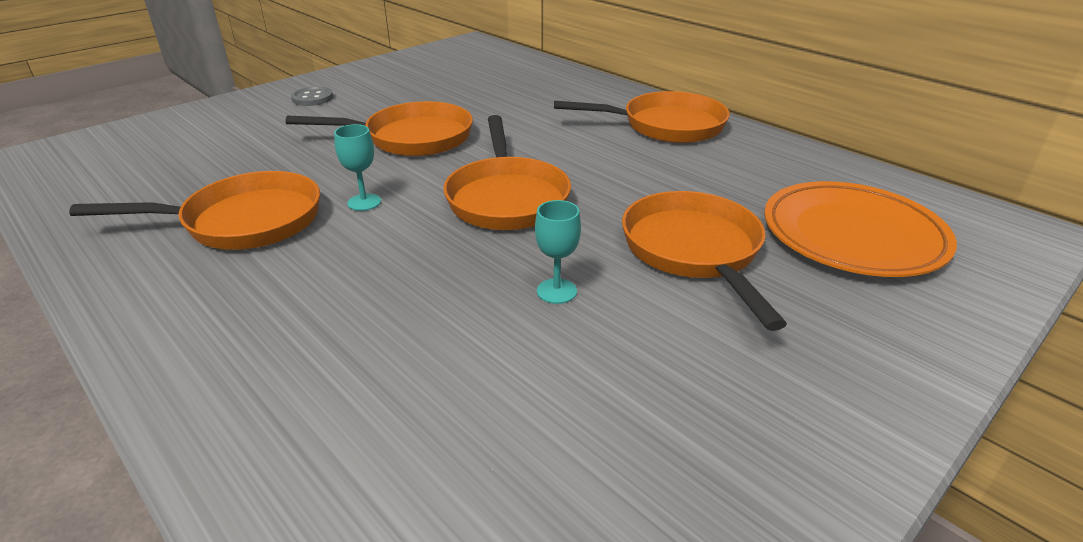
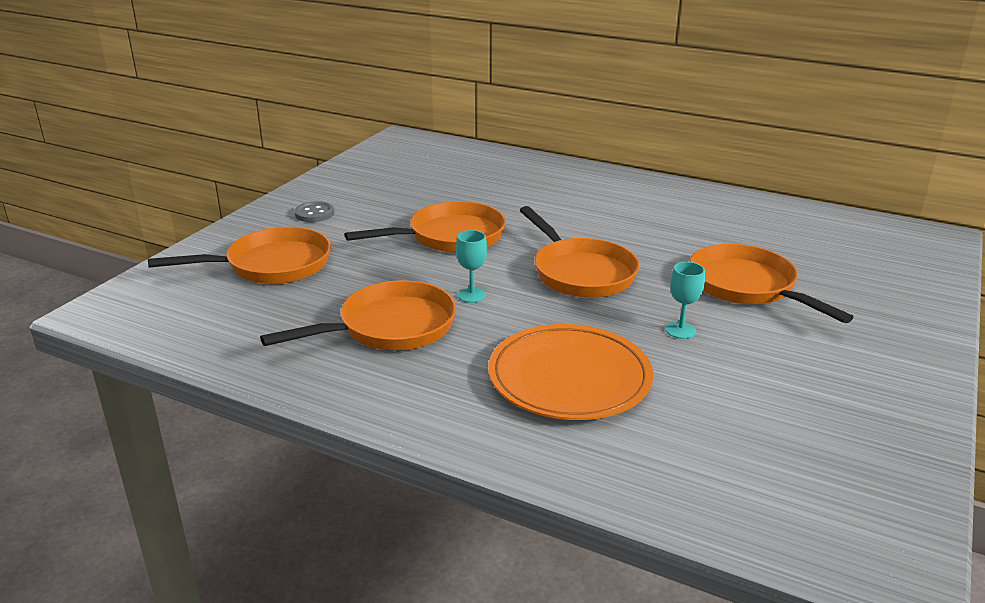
camera: 20 degrees left, 5 degrees down
orange pan [554,91,730,143] -> orange pan moved to [148,227,331,284]
orange plate [764,181,957,277] -> orange plate moved to [488,324,653,420]

